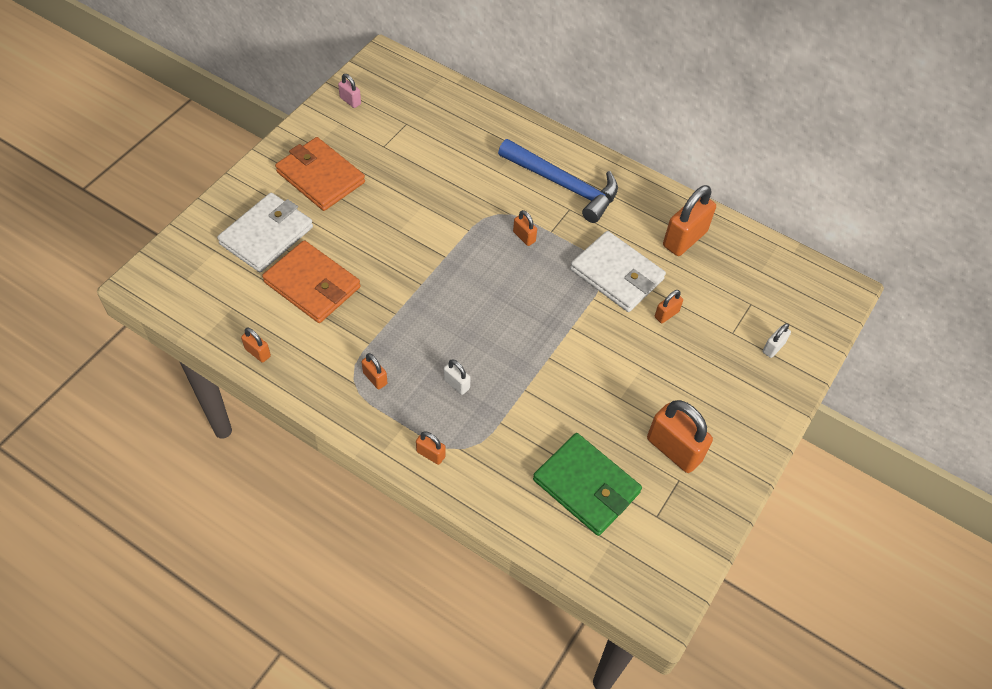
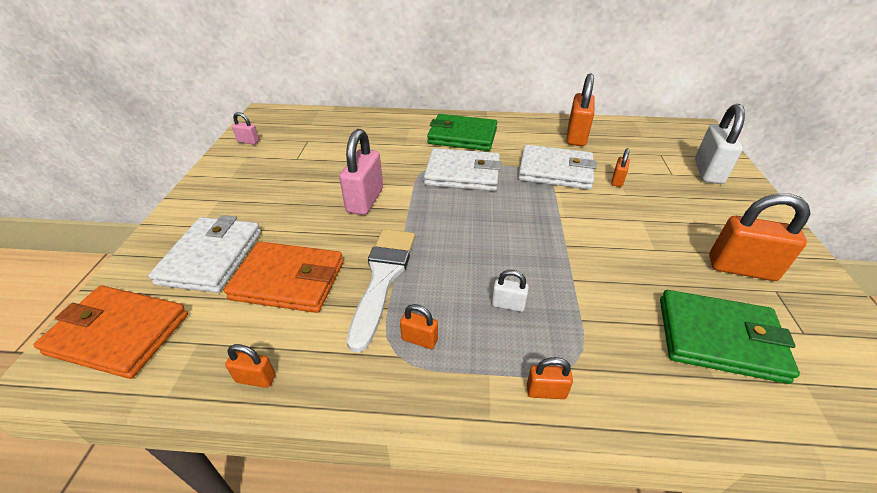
camera: 25 degrees left, 15 degrees down
orange wallet [275,137,365,211] -> orange wallet moved to [34,286,188,379]
blue hammer [498,139,618,223] -> green wallet [427,114,497,151]
orange padlock [513,210,537,246] -> white wallet [424,148,501,191]
white padlock [762,323,791,358] -> white padlock [695,104,745,184], size x2.02
none -> pink padlock [339,129,383,215]
none -> white brush [347,229,415,353]

